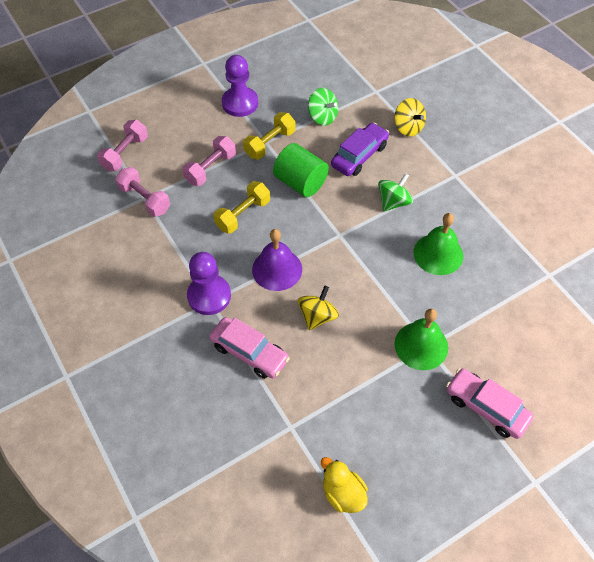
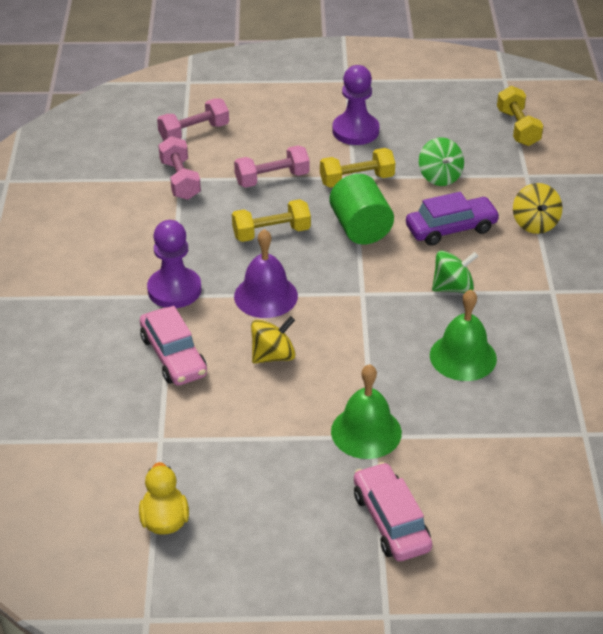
camera: 30 degrees right, 15 degrees down
none -> yellow dumbbell [497,86,543,146]

